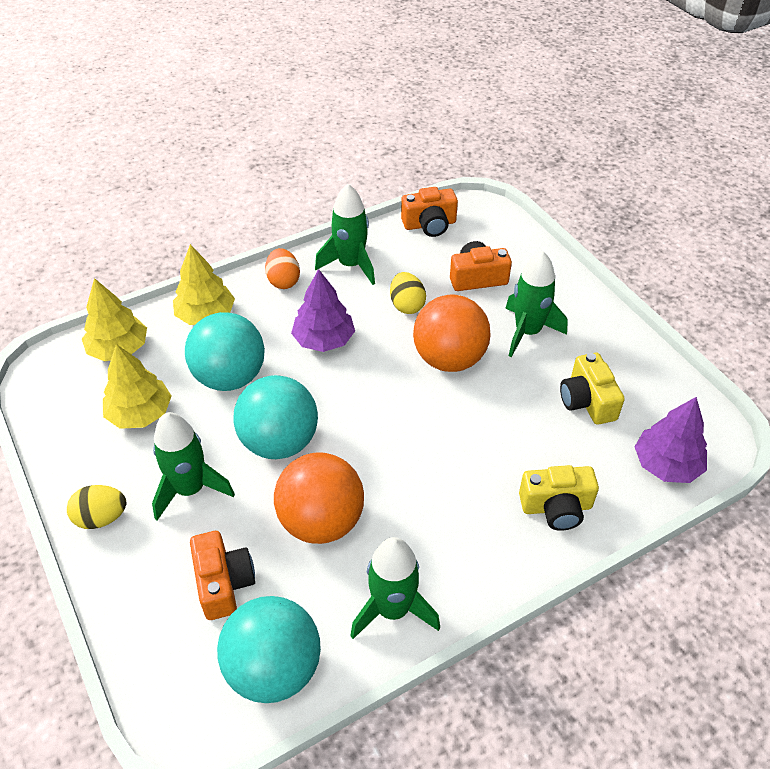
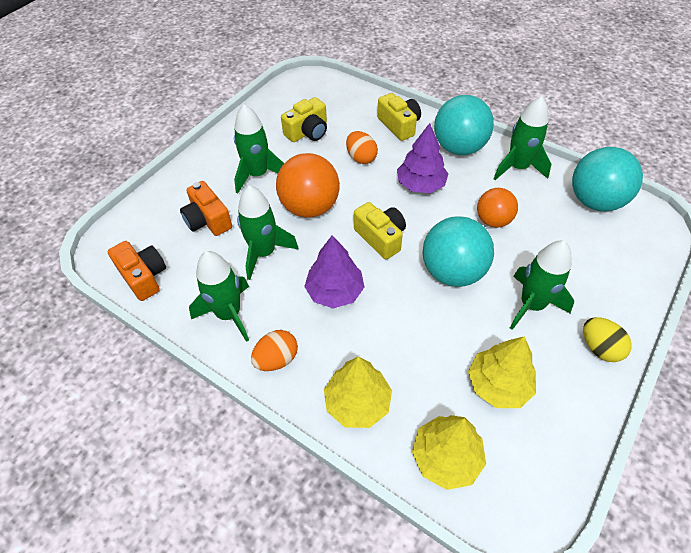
camera: 115 degrees left, 5 degrees up
turquoise ball [185,312,265,391] -> turquoise ball moved to [434,95,494,155]
orange camera [190,531,255,620] -> none
orange ball [274,452,364,544] -> orange ball [477,188,518,228], size x0.62
yellow egg [390,272,426,314] -> green rocket [237,185,299,280]
purple tree [634,397,707,483] -> purple tree moved to [397,123,448,193]
none -> orange egg [346,131,378,164]
none -> yellow camera [354,202,406,259]

